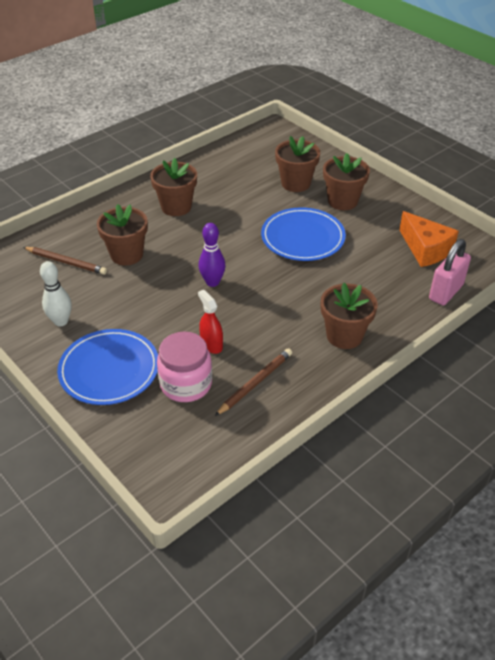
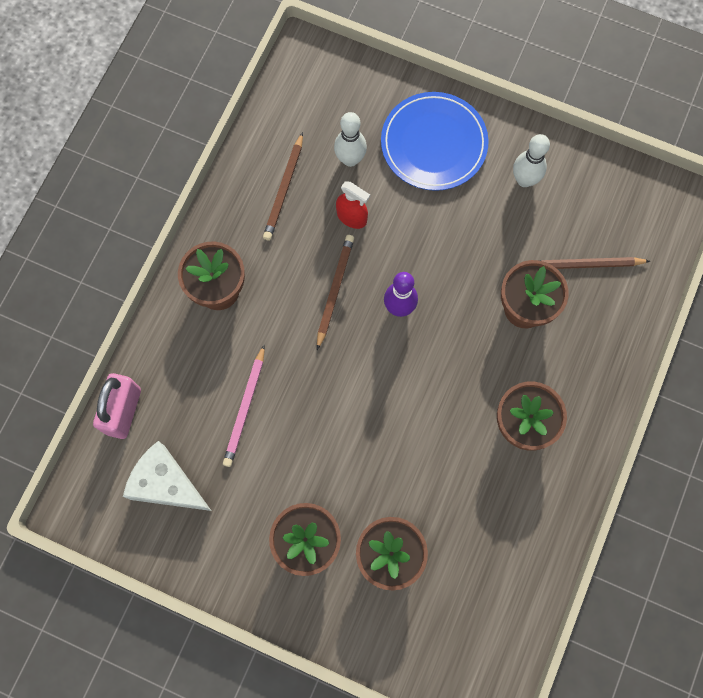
camera: 155 degrees right, 30 degrees up
pink jar [157,332,212,402] -> white bowling pin [334,112,367,167]
blue plate [261,207,346,261] -> none
orange cheese [399,211,459,267] -> white cheese [123,441,211,511]
none -> pink pencil [223,345,265,467]
none -> brown pencil [317,235,354,350]

